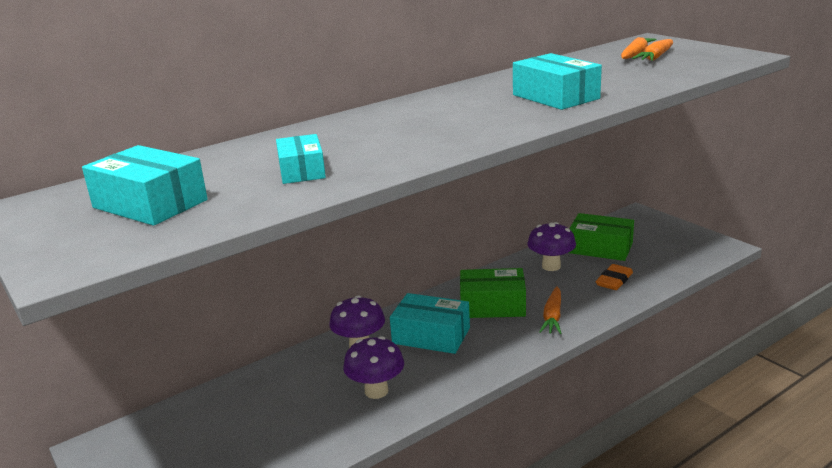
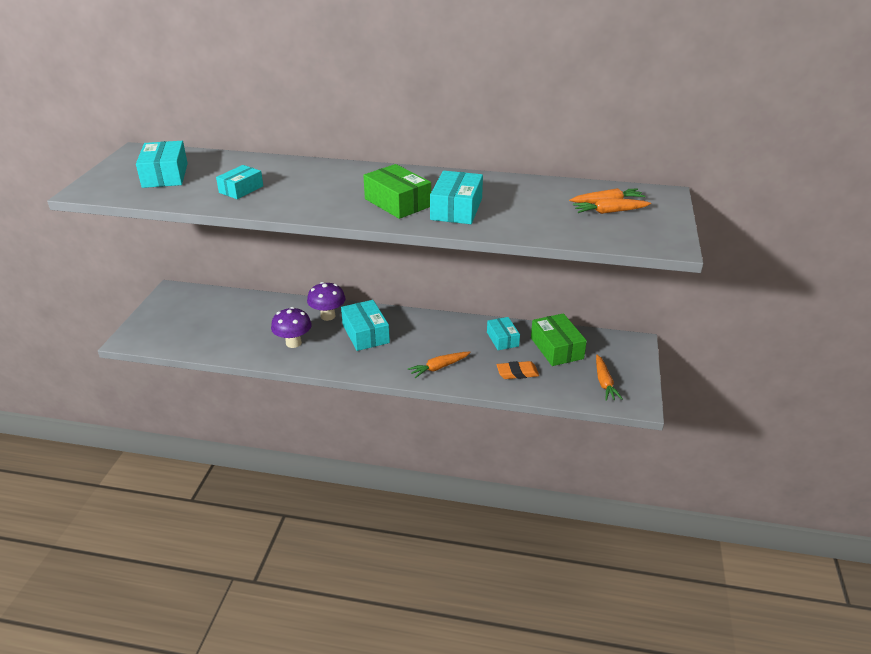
camera: 45 degrees right, 10 degrees up
green box [460,268,526,318] -> green box moved to [363,164,431,219]
purple mushroom [527,222,576,271] -> turquoise box [487,317,520,350]
none -> orange carrot [596,355,623,401]

